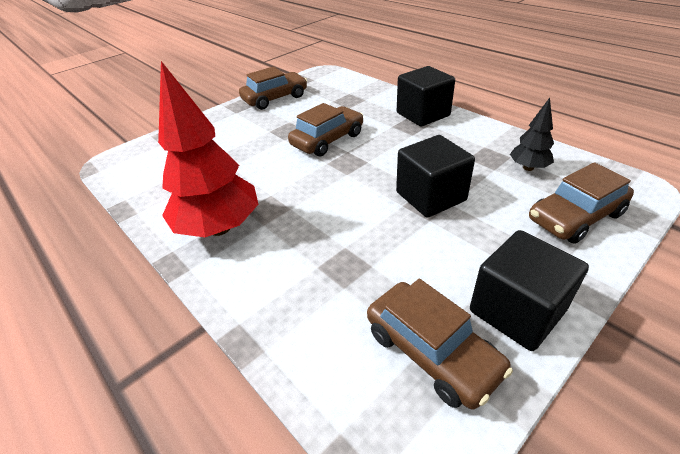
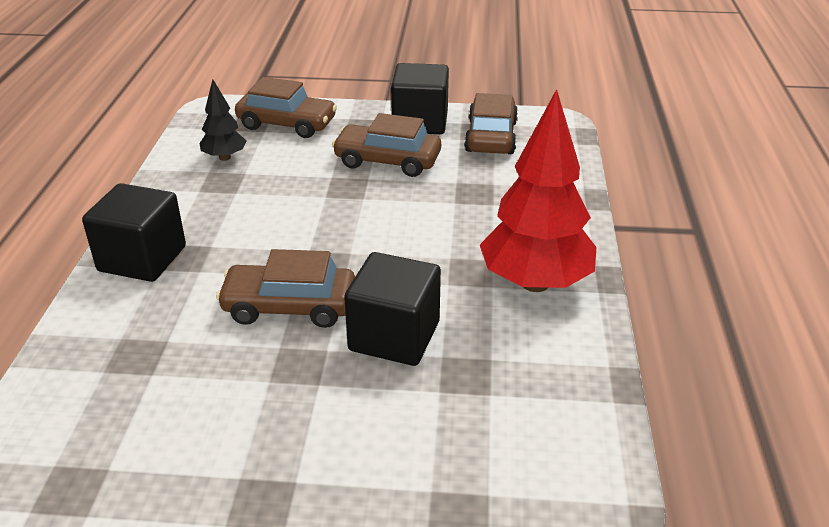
camera: 135 degrees left, 5 degrees down
brown car [239,66,307,110] -> brown car moved to [332,113,441,177]
black cube [396,135,475,218] -> black cube moved to [344,252,441,366]

